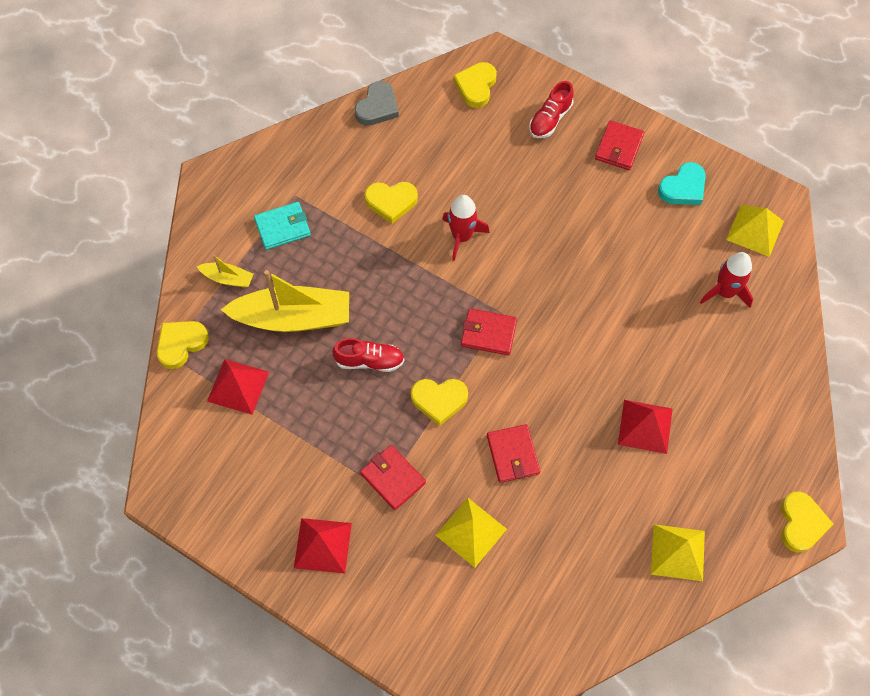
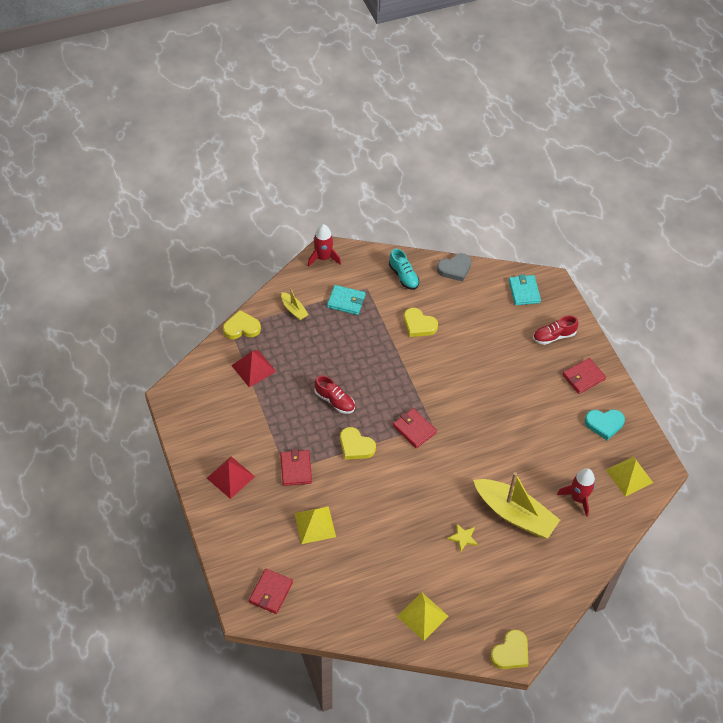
camera: 35 degrees right, 10 degrees down
yellow boat [221,270,349,332] -> yellow boat moved to [473,472,560,538]
red rocket [442,195,490,261] -> red rocket moved to [308,224,341,267]
yellow heart [453,62,497,108] -> turquoise wallet [509,274,541,305]
red wallet [487,424,540,483] -> red wallet moved to [249,569,293,614]
red pyramid [618,400,673,454] -> yellow star [447,523,478,552]
none -> turquoise shoe [389,249,419,290]

